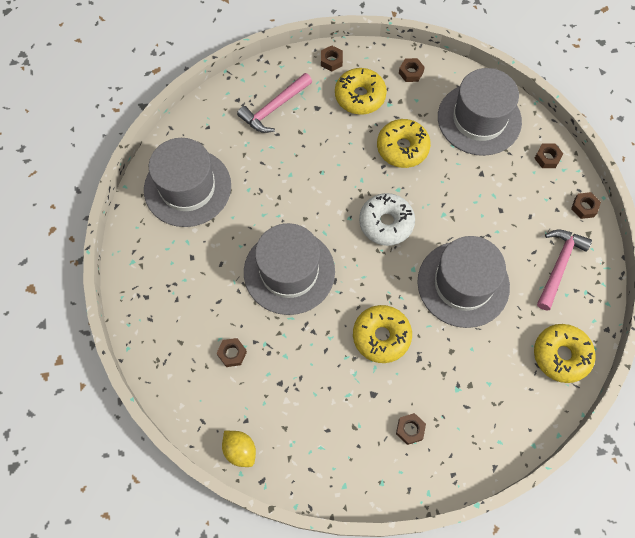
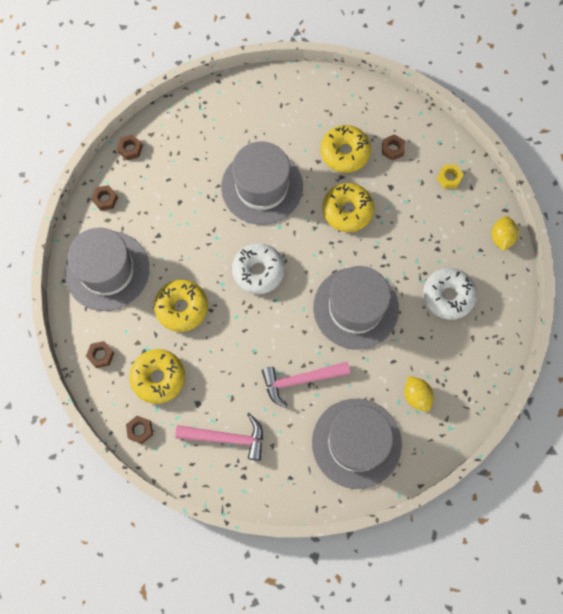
camera: 130 degrees left, 5 degrees up
brown nut [217,338,247,367] -> white donut [423,268,477,320]
yellow donut [534,324,595,383] -> yellow donut moved to [320,125,371,173]
pink hammer [537,229,592,311] -> pink hammer moved to [262,362,350,408]
none -> yellow lemon [404,376,434,412]
none -> yellow nut [437,165,463,189]

